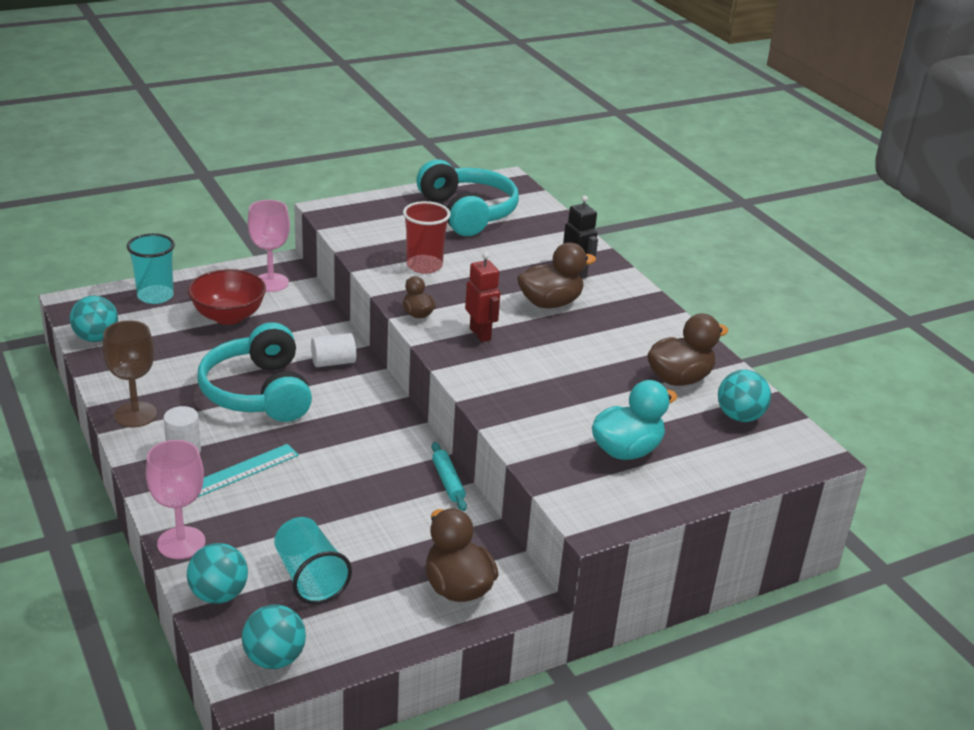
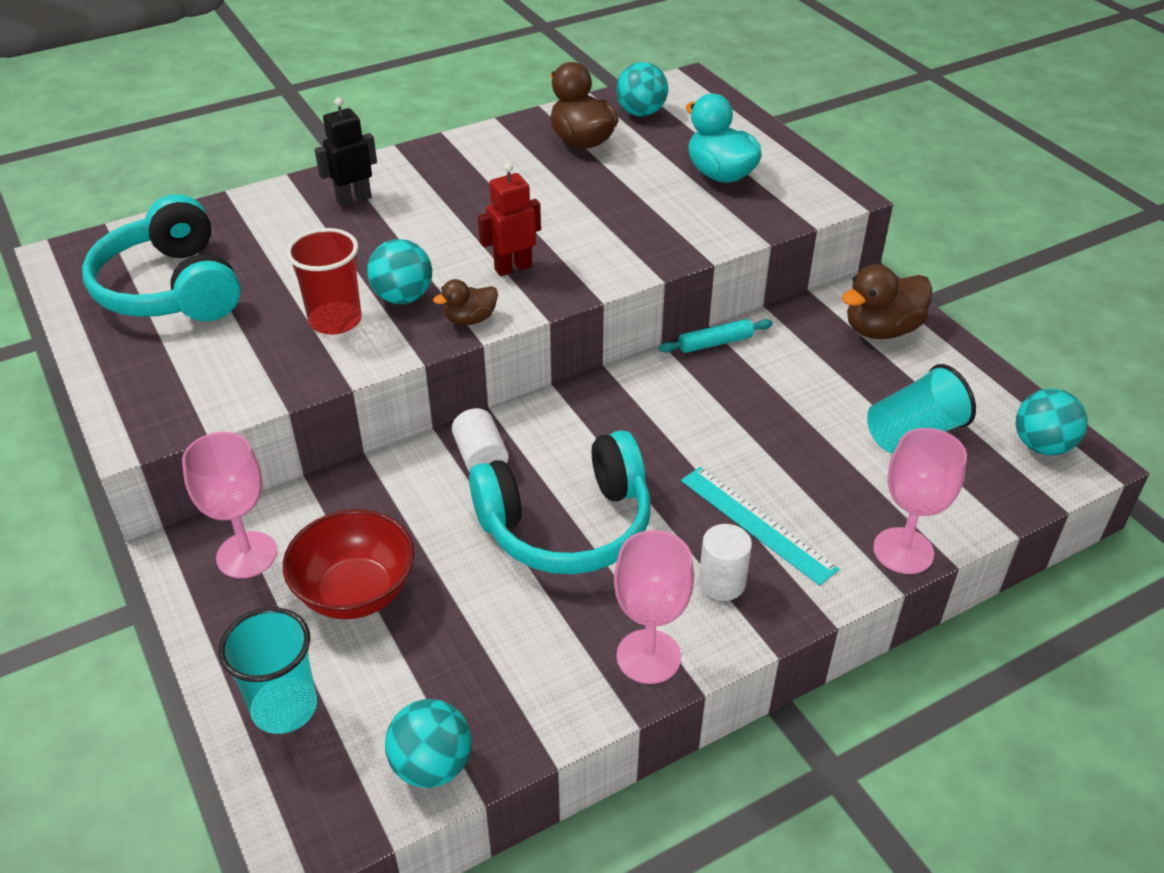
camera: 90 degrees left, 10 degrees up
brown goblet [103,320,157,427] -> pink goblet [614,530,694,684]
turquoise ball [187,543,248,604] -> turquoise ball moved to [367,239,432,304]
turquoise headphones [417,160,519,236] -> turquoise headphones turned 90 degrees counterclockwise [82,194,241,321]
brown duck [517,242,596,308] -> none

